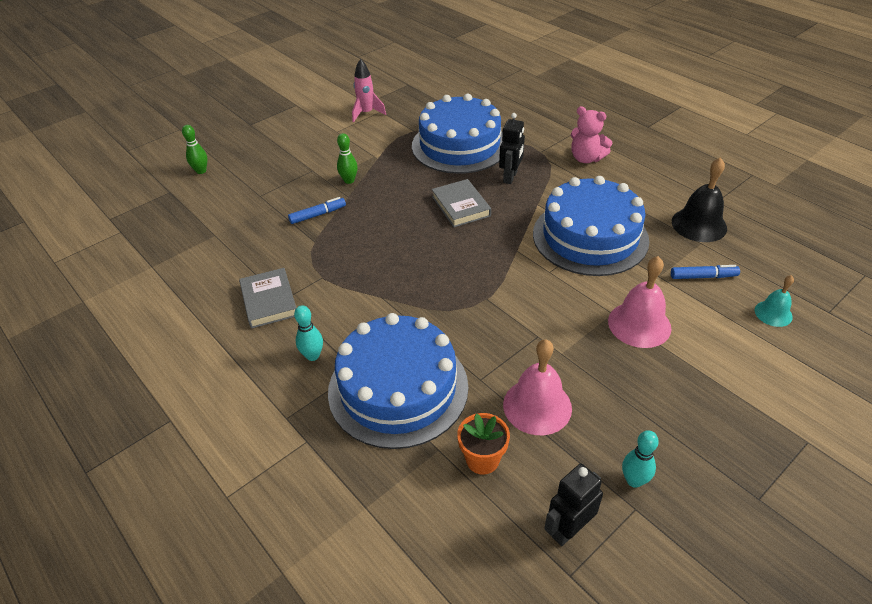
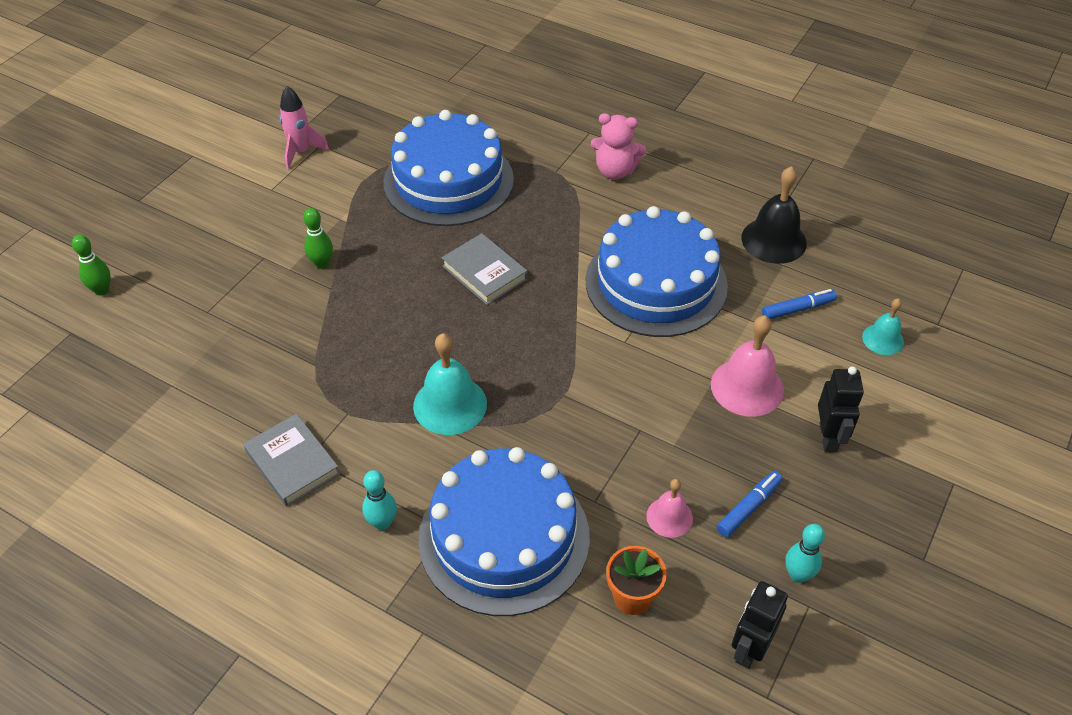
camera: 20 degrees left, 5 degrees up
blue marker [288,197,346,224] -> blue marker moved to [717,471,782,537]
black robot [499,113,525,184] -> black robot moved to [818,366,864,452]
pink bell [503,339,572,435] -> pink bell [646,479,693,538], size x0.58
none -> turquoise bell [413,334,487,435]

